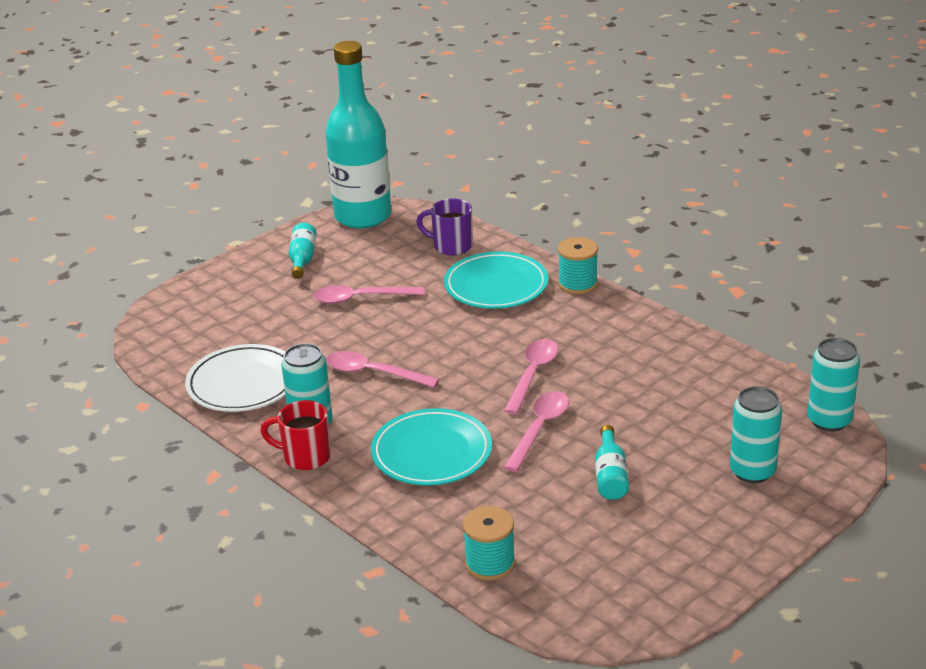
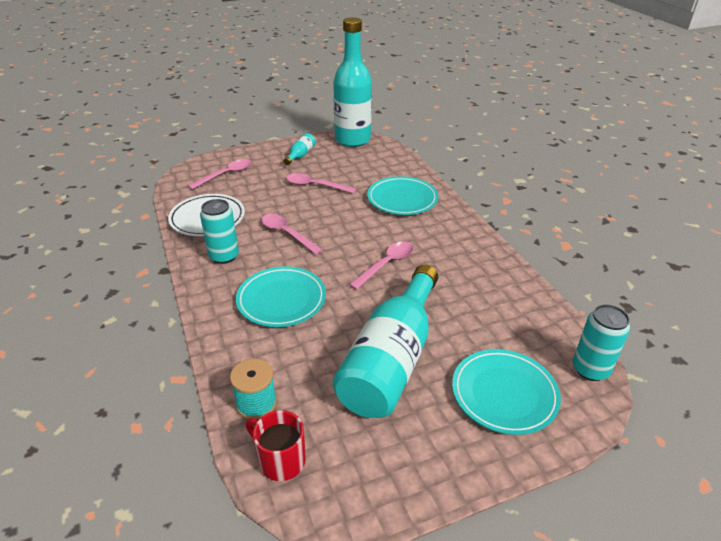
camera: 20 degrees right, 5 degrees up
red mug [260,400,331,470] -> red mug moved to [246,410,306,481]
purple mug [416,198,473,256] -> none
pink spoon [503,391,569,472] -> pink spoon moved to [188,159,252,189]
turquoise spool [558,237,598,294] -> none
turquoise bottle [595,425,629,500] -> turquoise bottle [333,264,438,418], size x2.45
turquoise can [730,386,782,483] -> turquoise plate [452,349,561,435]

